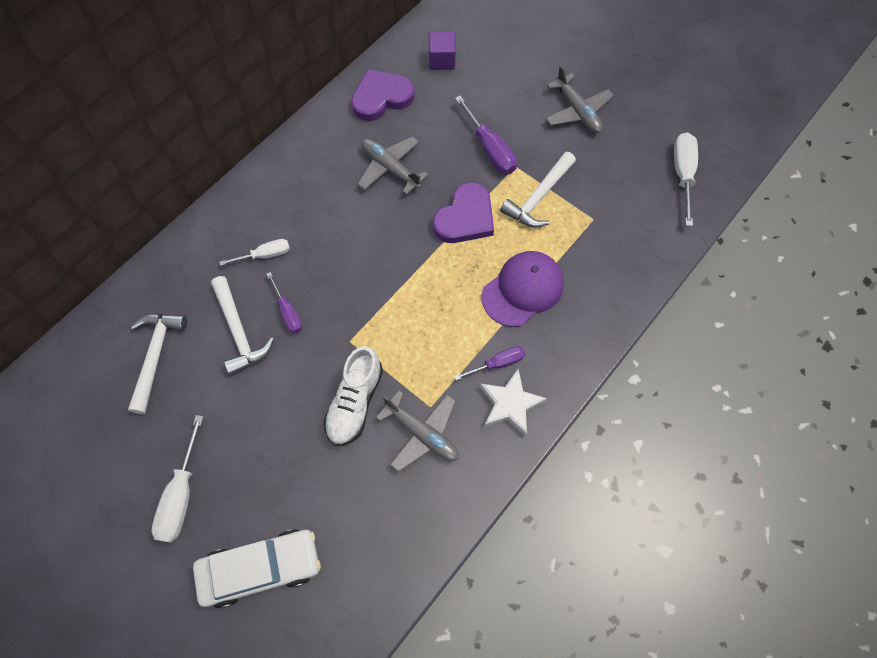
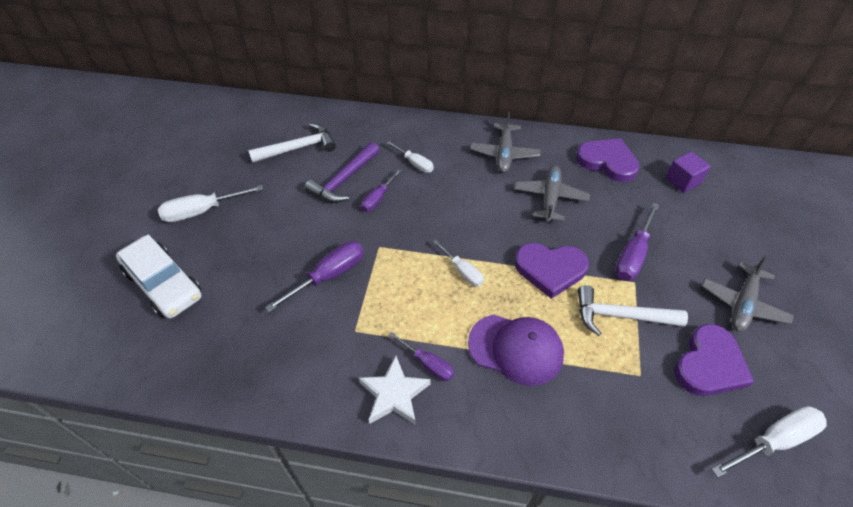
camera: 60 degrees right, 15 degrees down
white hammer [211,276,274,376] -> purple hammer [305,142,379,203]
white shoe [324,346,383,446] -> purple screwdriver [265,241,363,312]
grey plane [376,390,459,472] -> grey plane moved to [470,111,541,173]
none -> white screwdriver [433,240,484,286]
none -> purple heart [674,324,754,396]

